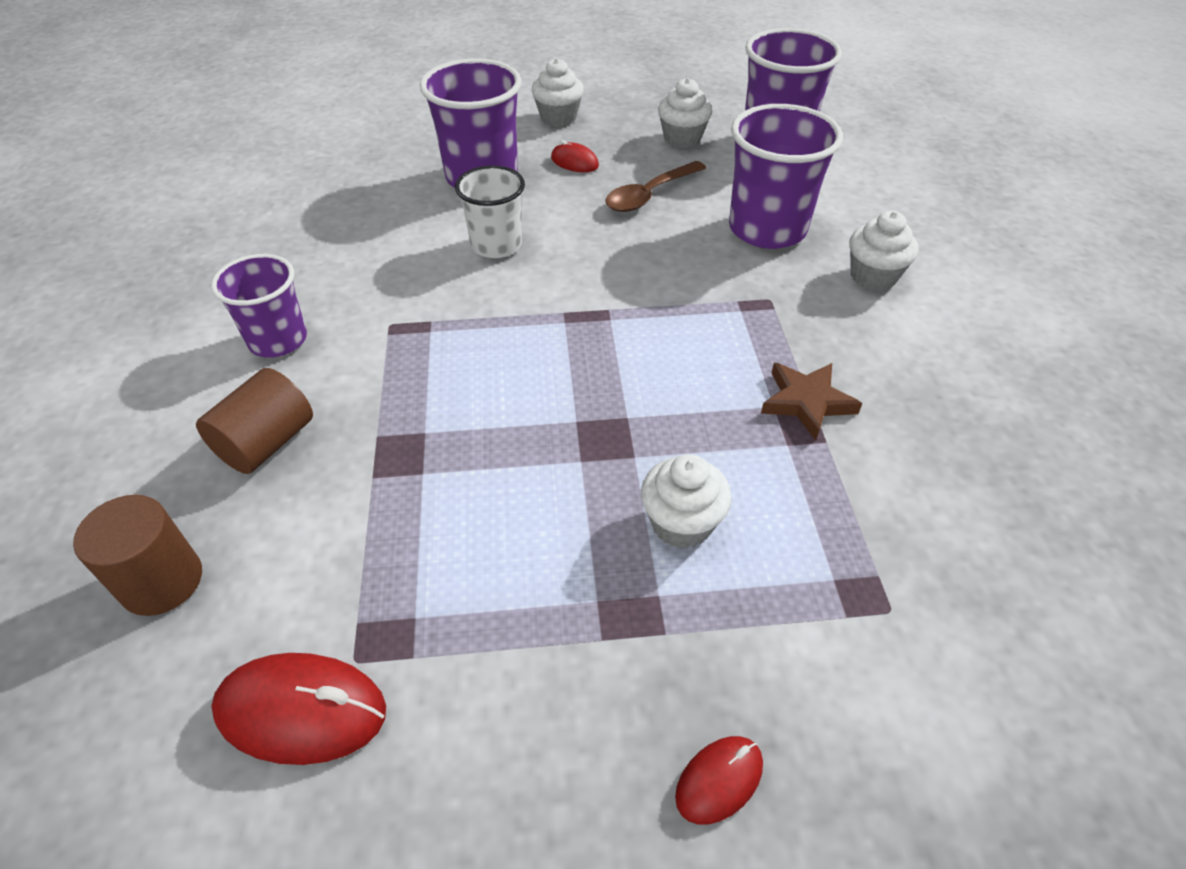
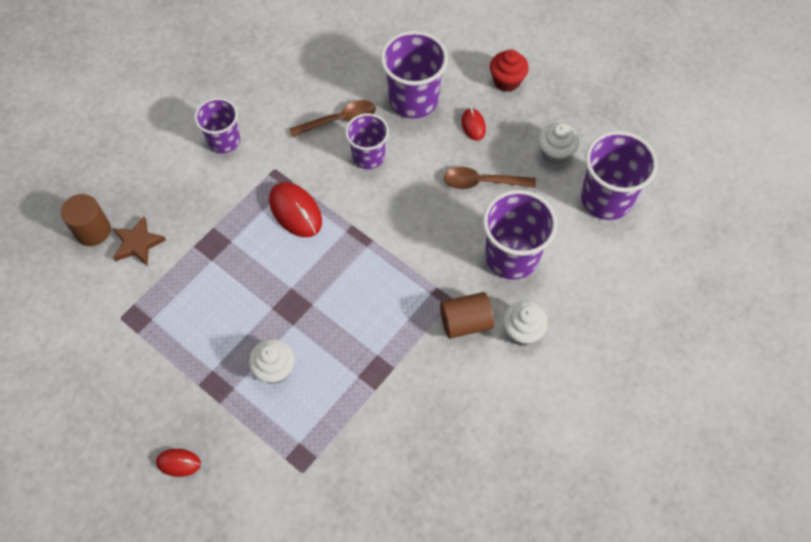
camera: 45 degrees right, 15 degrees up
brown cylinder [196,368,313,474] -> brown cylinder moved to [440,292,494,339]
red mouse [211,653,386,765] -> red mouse moved to [269,182,322,237]
white cup [455,165,525,258] -> purple cup [345,113,389,169]
white cupcake [532,58,584,127] -> red cupcake [490,50,529,92]
brown star [761,363,862,440] -> brown star moved to [113,216,166,266]
none -> brown spoon [289,100,376,137]

